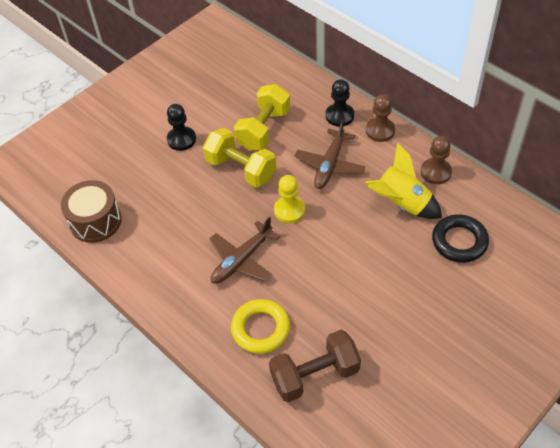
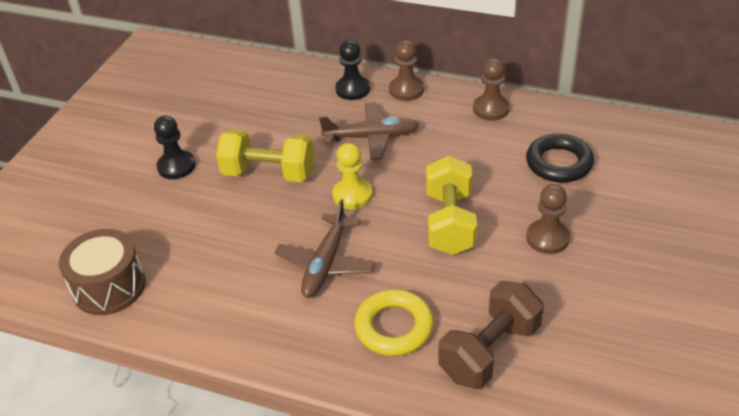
camera: 25 degrees left, 10 degrees down
yellow dumbbell [234,84,290,151] -> yellow dumbbell moved to [426,156,477,255]
brown plane [295,120,365,189] -> brown plane turned 90 degrees counterclockwise [319,102,419,160]
yellow rocket [365,143,442,219] -> none
none -> brown pawn [526,184,570,254]

